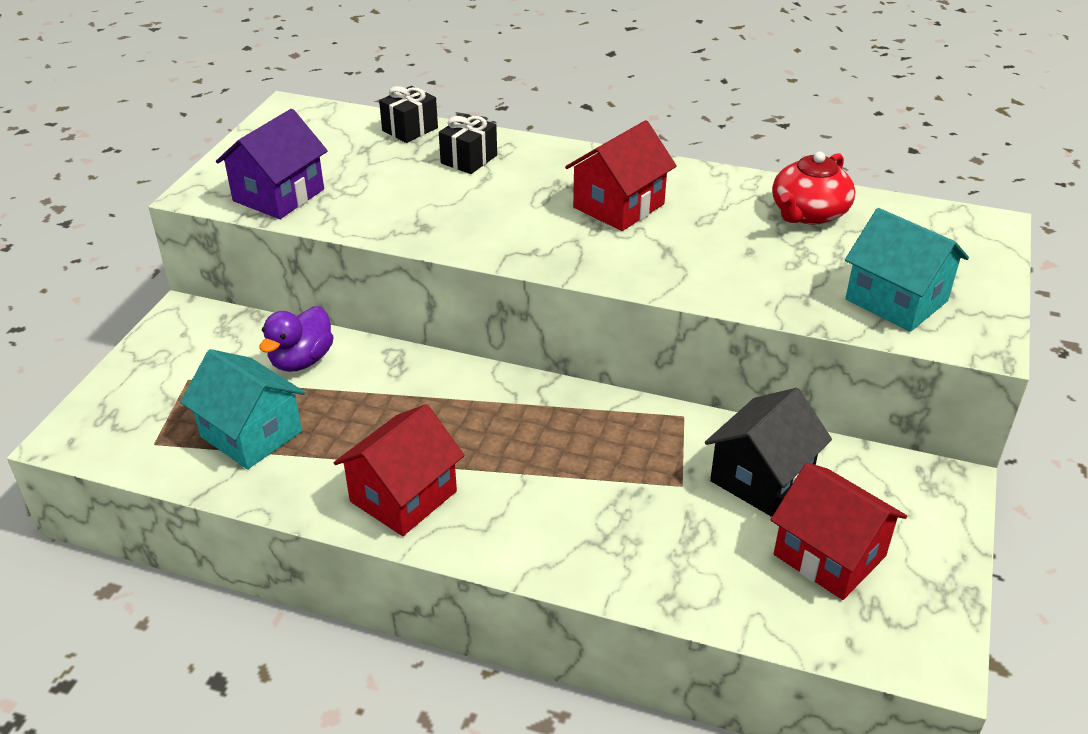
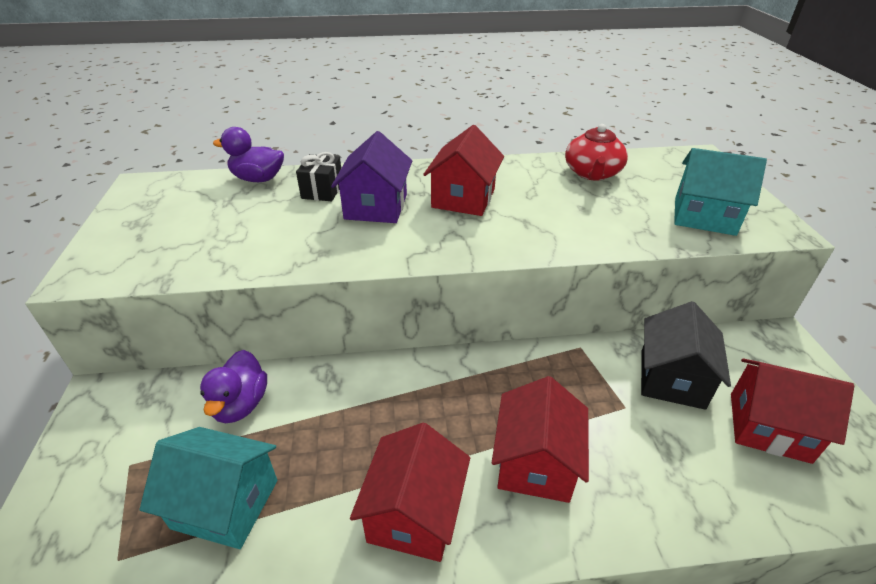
camera: 25 degrees left, 0 degrees up
purple house [216,109,328,219] -> purple house moved to [331,131,412,223]
black gift [379,86,438,143] -> purple duck [213,127,284,182]
none -> red house [492,376,589,503]

